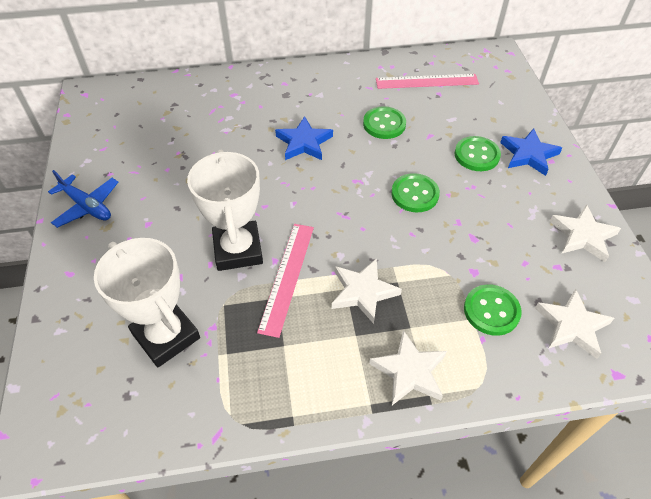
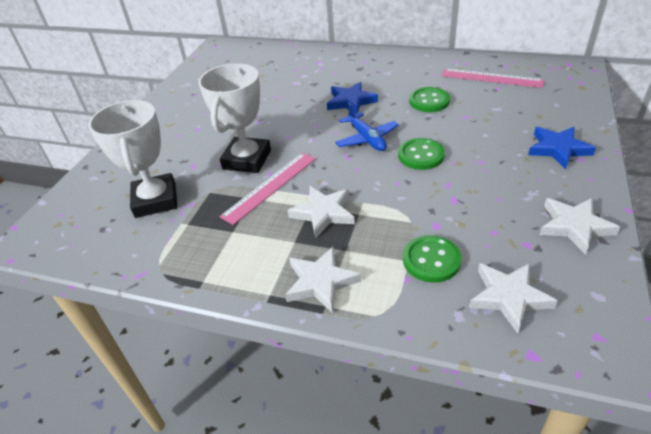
camera: 30 degrees right, 10 degrees down
blue plane [48,170,118,228] -> blue plane moved to [335,103,399,151]
green button [455,136,501,171] -> none

